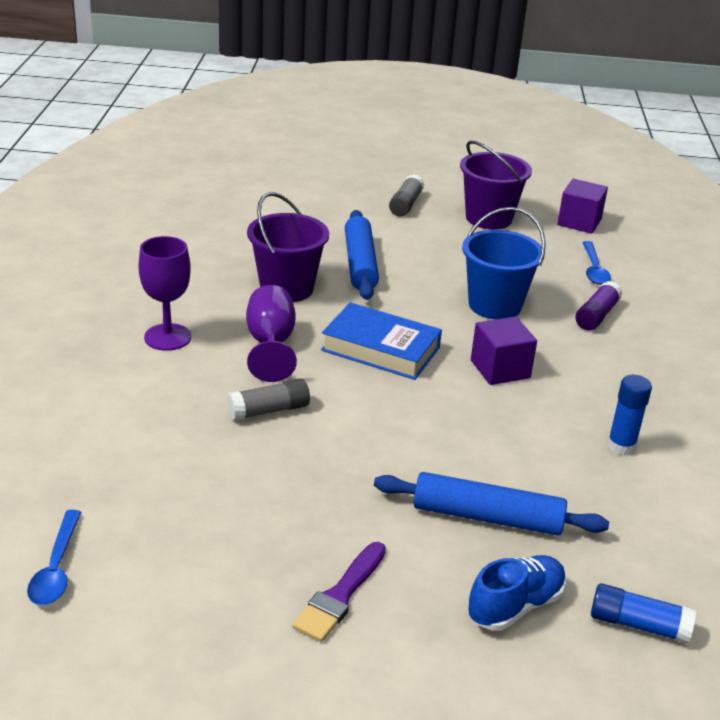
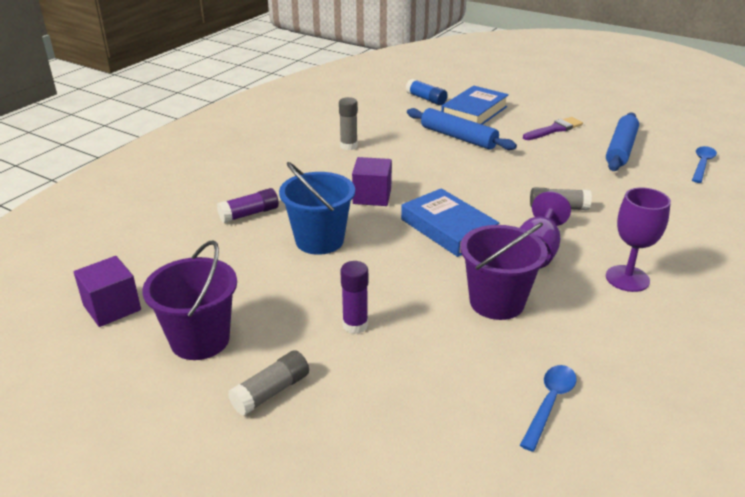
camera: 150 degrees left, 0 degrees up
blue rolling pin [345,210,379,300] -> blue rolling pin moved to [606,112,639,171]
blue shoe [468,555,566,631] -> blue book [441,86,509,125]
blue spoon [582,241,611,285] -> blue spoon moved to [520,365,577,452]
blue glue stick [607,375,652,456] -> grey glue stick [339,97,358,150]
none -> purple glue stick [341,261,368,334]

